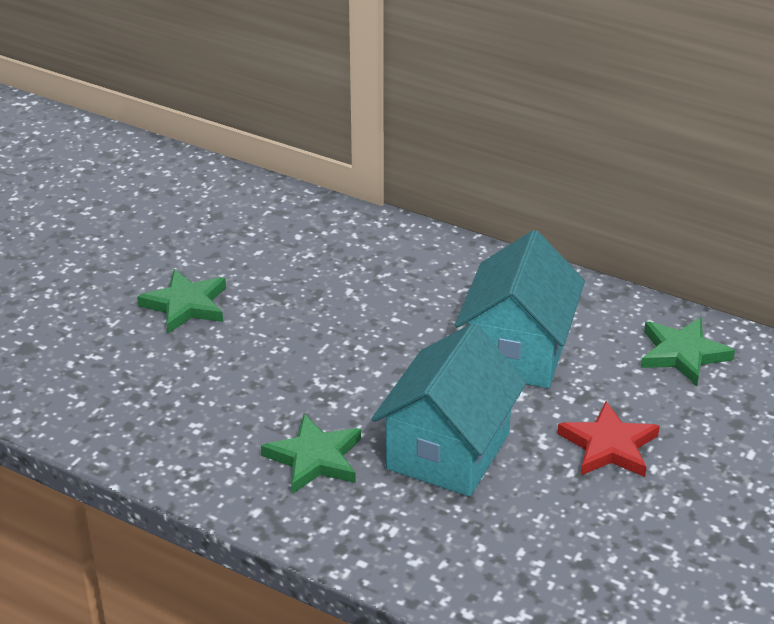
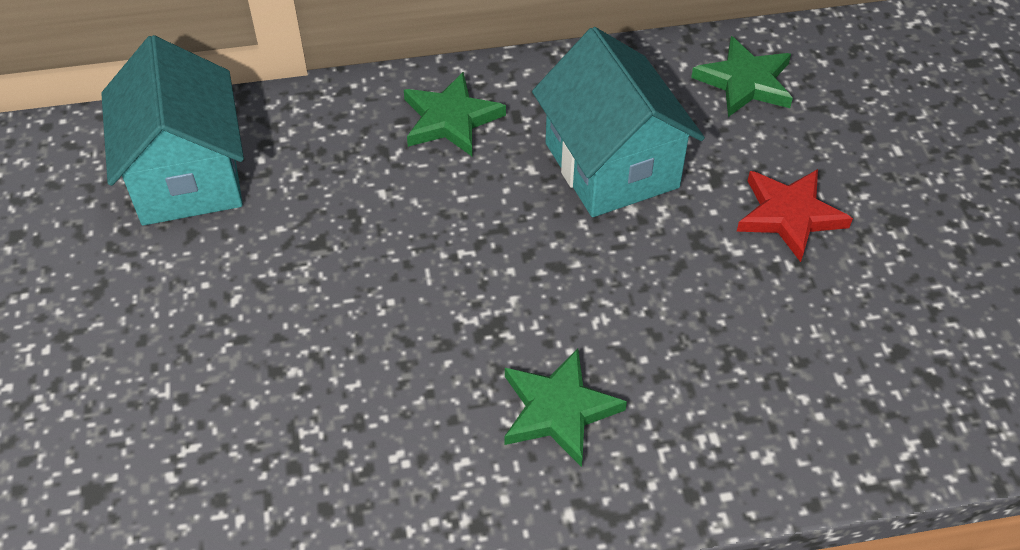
camera: 40 degrees left, 15 degrees up
green star [137,269,226,333] -> green star moved to [404,72,506,156]
turquoise house [372,323,527,497] -> turquoise house moved to [101,35,244,226]

